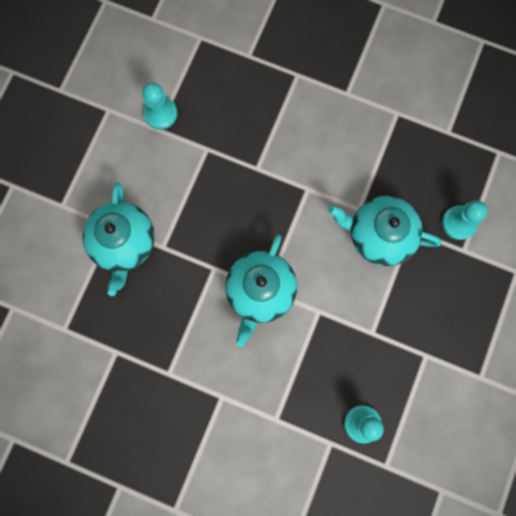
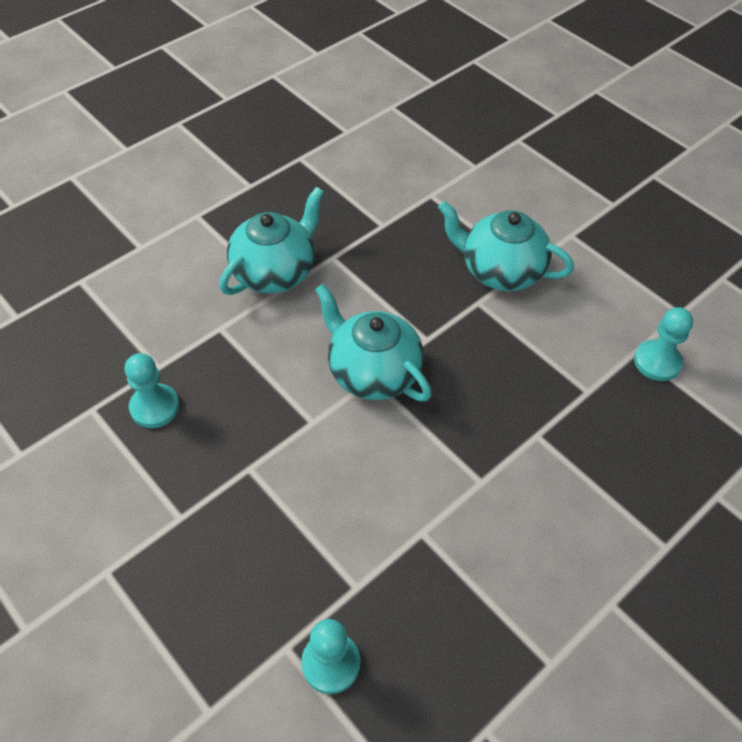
camera: 115 degrees right, 25 degrees down
turquoise teapot [328,196,442,266] -> turquoise teapot moved to [220,187,324,295]

